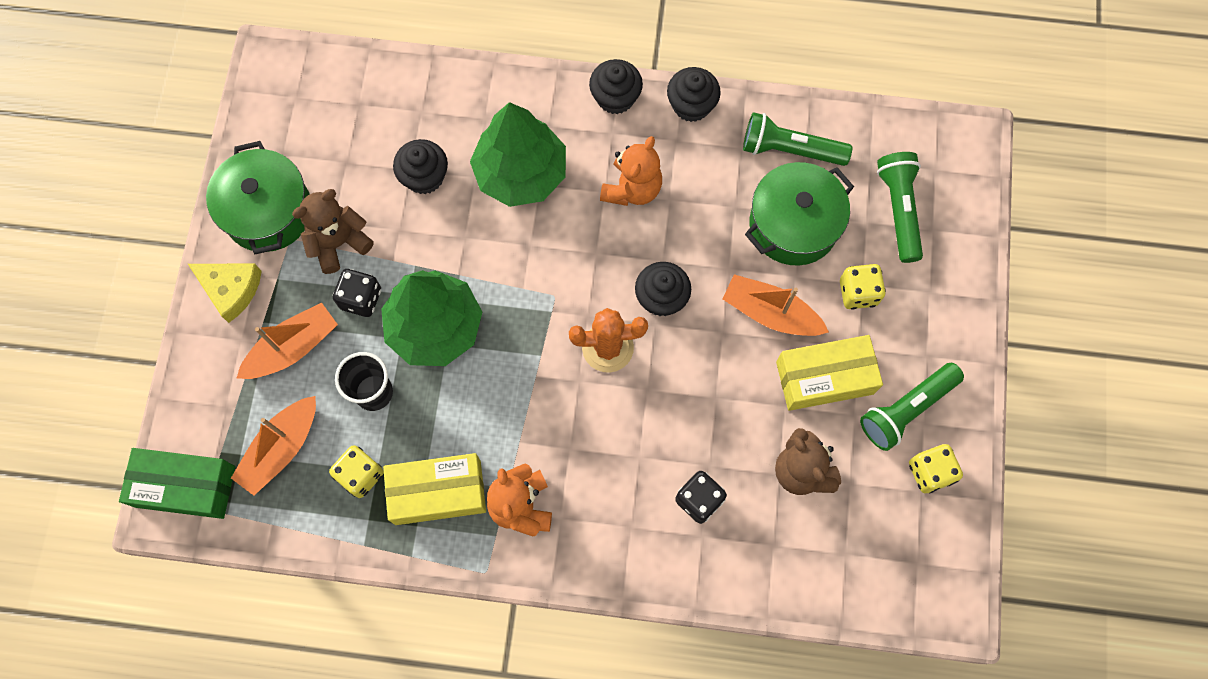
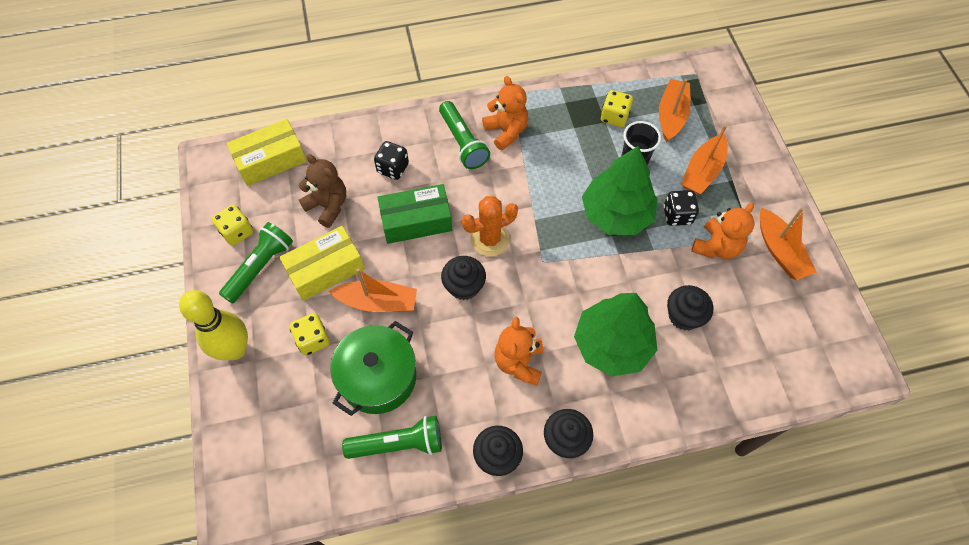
camera: 160 degrees right, 10 degrees down
green box [119,448,235,519] -> green box moved to [378,184,452,244]
yellow cheese [188,263,262,323] -> none
green pot [206,141,310,254] -> orange boat [760,207,817,280]
brown teddy bear [292,189,374,274] -> orange teddy bear [691,203,754,259]
yellow box [383,453,486,525] -> yellow box moved to [227,119,307,186]
green flashlight [877,152,923,263] -> green flashlight moved to [439,101,490,169]
none -> yellow bowling pin [179,290,248,360]

